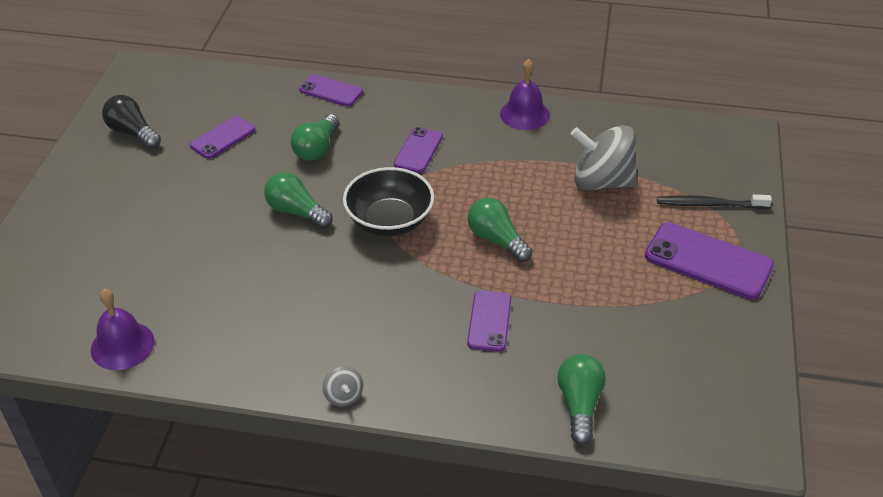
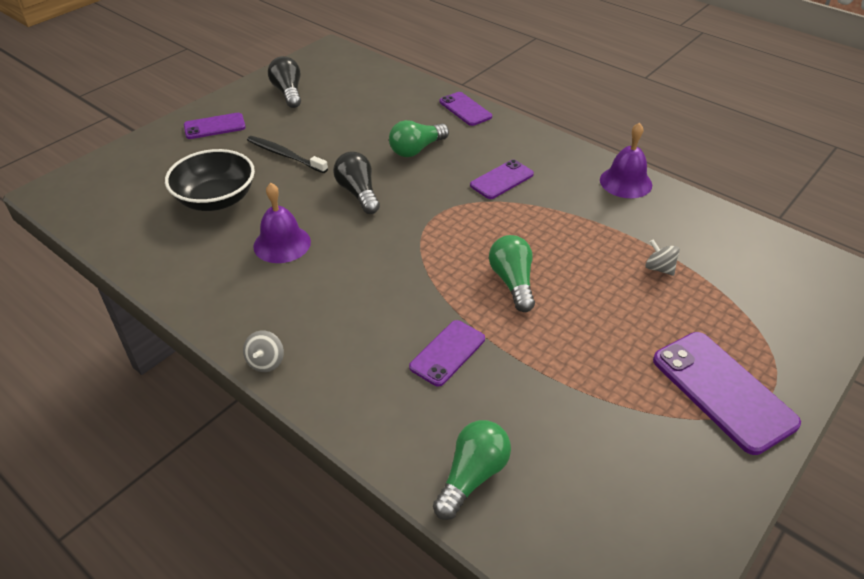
camera: 30 degrees right, 0 degrees up
purple bell [91,289,155,370] -> purple bell moved to [253,183,311,263]
purple phone [190,116,255,159] -> purple phone moved to [184,113,246,139]
green light bulb [264,172,333,229] -> black light bulb [333,151,380,214]
black bowl [343,167,434,236] -> black bowl moved to [165,149,255,211]
grey spinning top [571,125,638,191] -> grey spinning top [645,239,680,276], size x0.43
black toothbrush [657,194,772,209] -> black toothbrush moved to [247,136,328,173]

